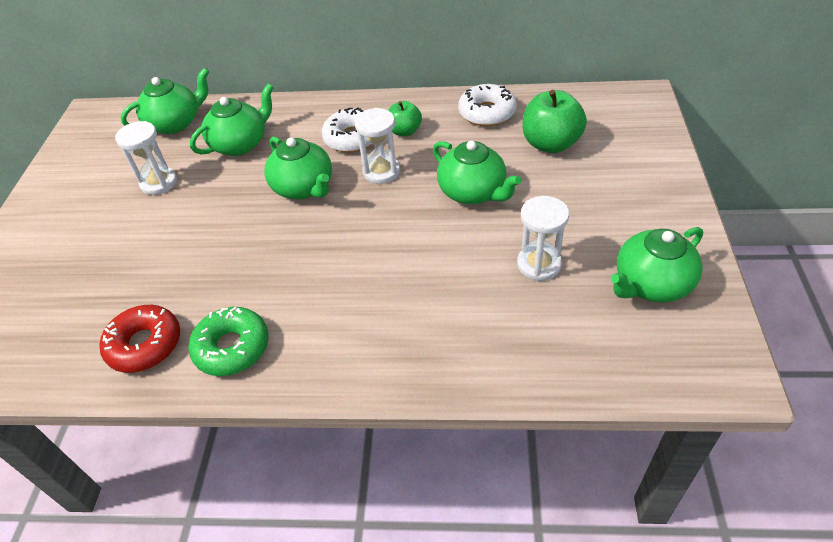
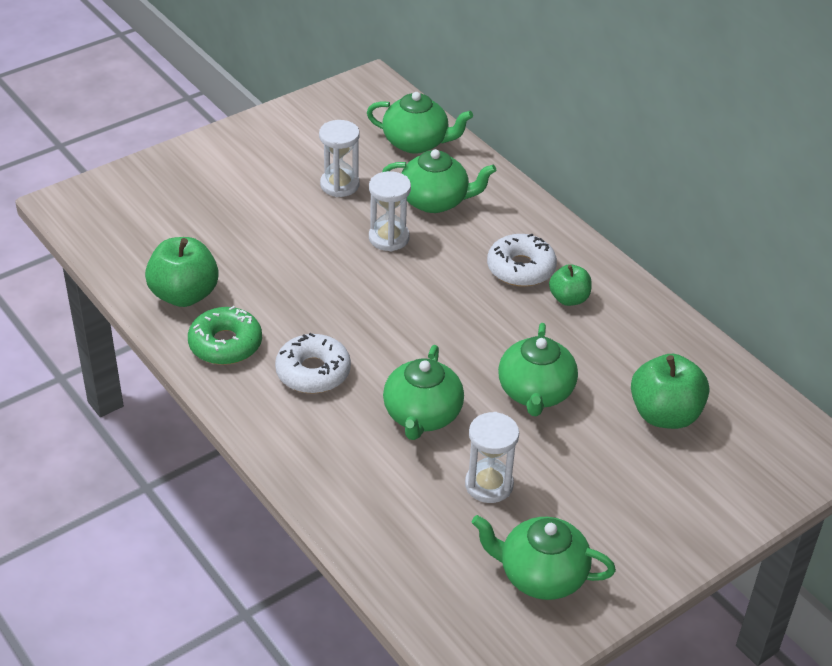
camera: 45 degrees right, 5 degrees down
red donut [99,305,180,373] -> green apple [145,237,219,307]
green teapot [264,137,332,199] -> green teapot moved to [383,345,464,440]
white hourglass [355,108,400,184] -> white hourglass moved to [369,171,411,251]
white donut [458,84,517,126] -> white donut moved to [275,333,351,394]

